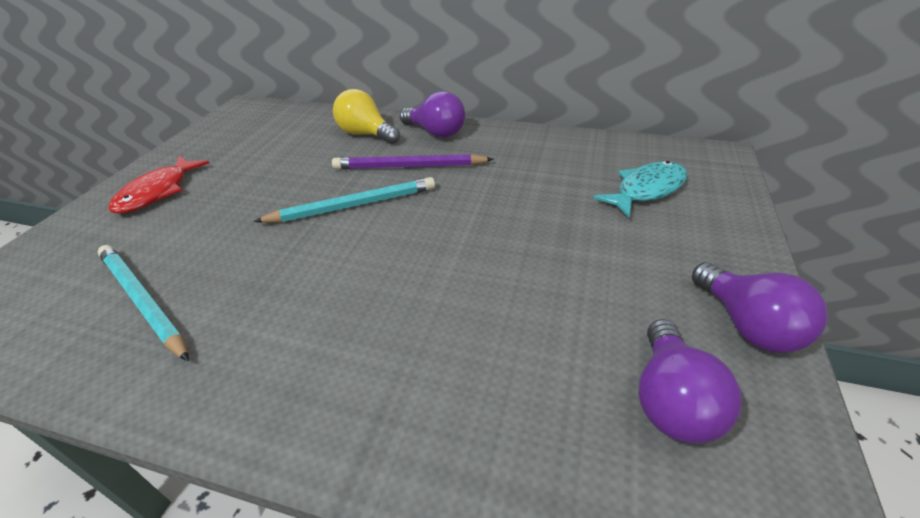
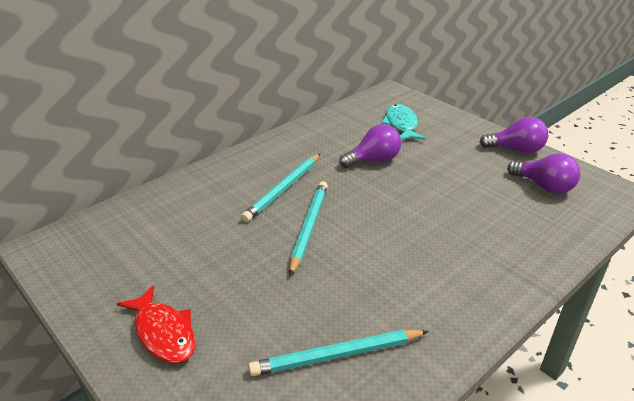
camera: 60 degrees left, 5 degrees down
purple pencil [332,154,494,169] -> turquoise pencil [241,154,320,222]
yellow light bulb [333,89,400,144] -> none
purple light bulb [400,91,465,138] -> purple light bulb moved to [339,124,401,168]

